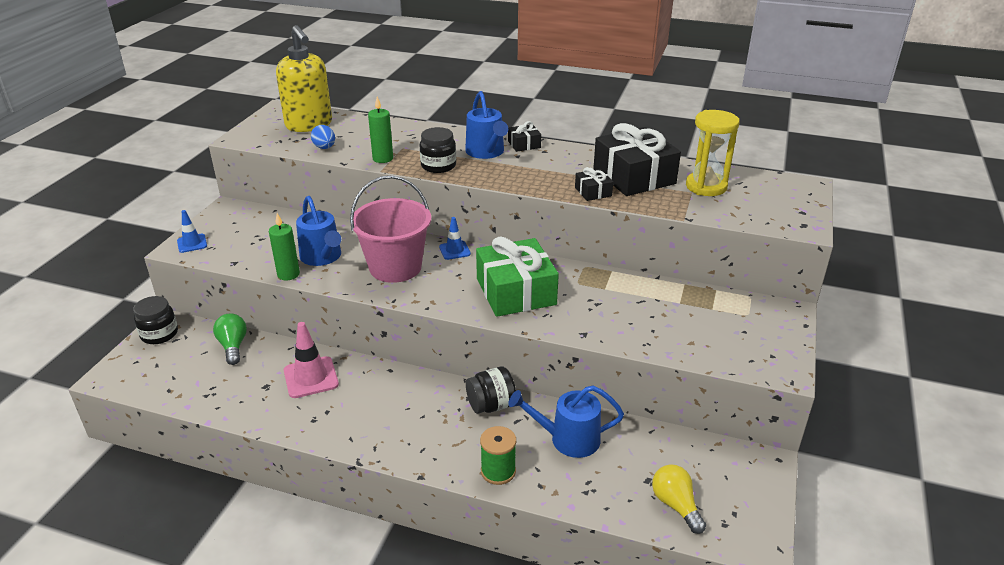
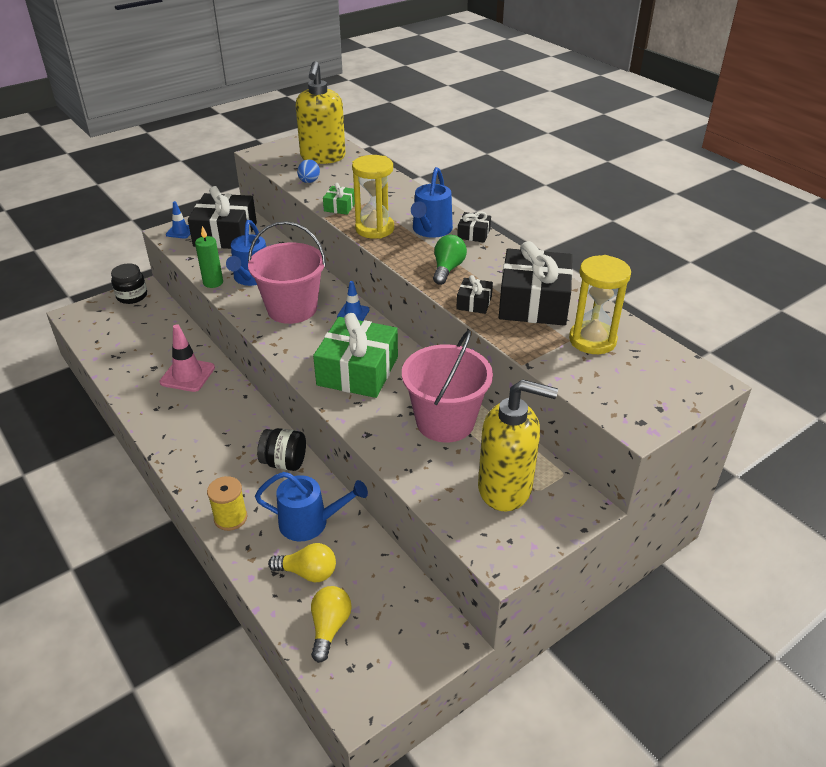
camera: 35 degrees right, 5 degrees up
green light bulb [213,314,247,365] -> green light bulb moved to [433,235,467,285]
green candle [368,97,393,163] -> green gift [323,183,355,215]
black jar [420,127,456,173] -> yellow hourglass [352,155,394,239]
green spool [480,426,516,485] -> yellow spool [207,476,247,531]
blue watering can [508,385,624,458] -> blue watering can turned 150 degrees clockwise [255,472,368,541]
none -> black gift [188,186,257,249]
none -> yellow light bulb [268,543,336,582]
none -> pink bucket [402,330,493,442]
none -> yellow soap dispenser [478,379,558,511]

